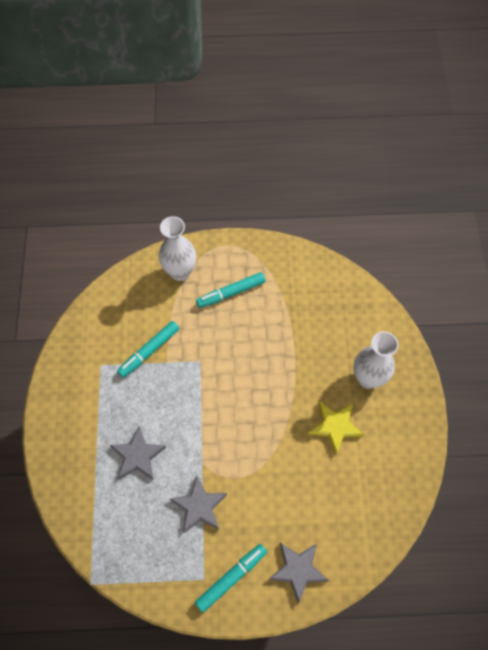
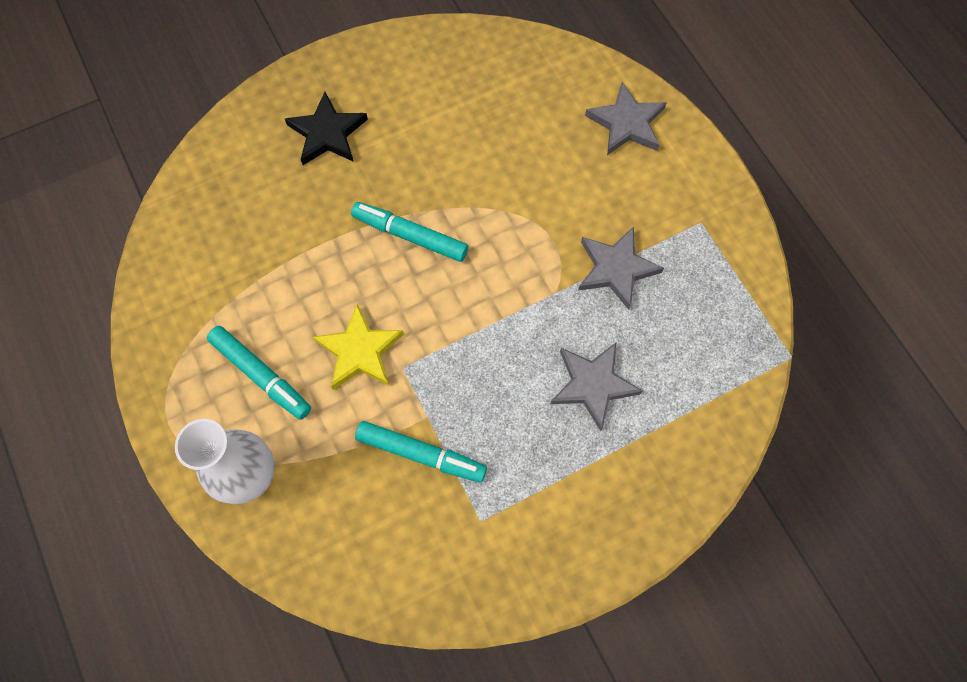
camera: 115 degrees left, 5 degrees up
turquoise marker [195,544,267,613] -> turquoise marker moved to [351,202,468,262]
yellow star [308,402,364,455] -> yellow star moved to [313,304,404,390]
white vase [353,331,399,389] -> black star [285,92,368,165]

